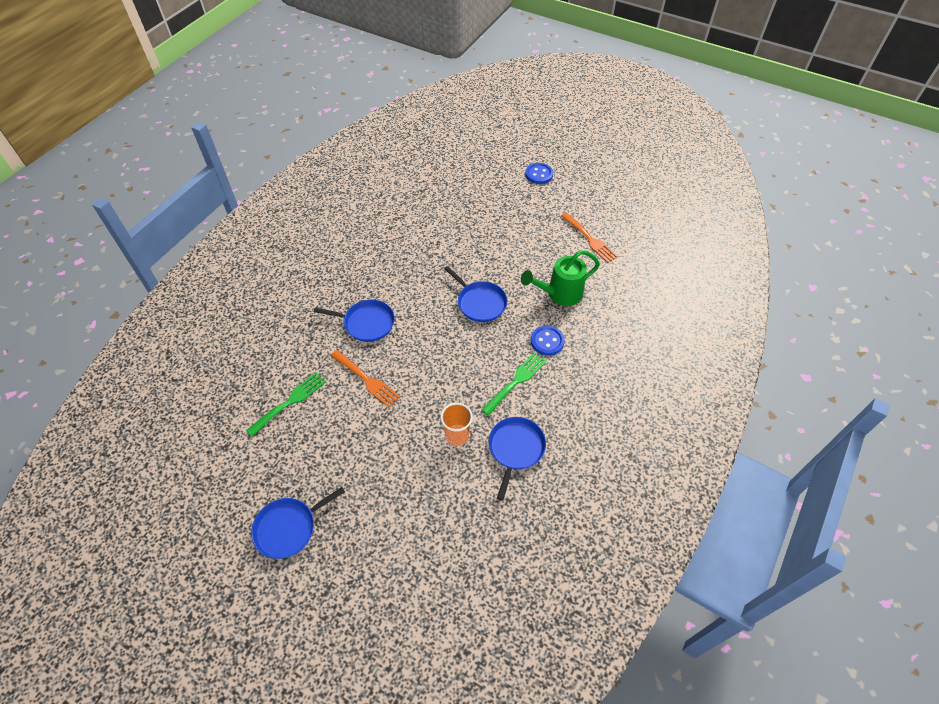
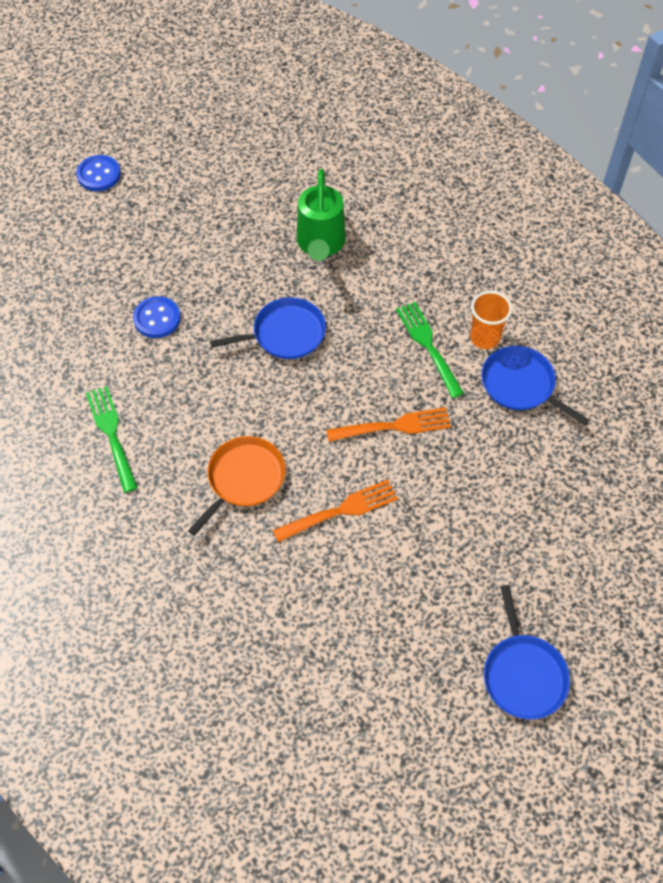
camera: 65 degrees left, 5 degrees up
green fork [246,372,326,436] -> green fork moved to [86,386,138,493]
blue pan [314,300,395,342] -> orange pan [188,436,285,536]
orange cup [440,403,473,446] -> orange cup moved to [470,291,512,349]
blue button [531,326,565,356] -> blue button moved to [133,296,181,338]
orange fork [561,212,618,263] -> orange fork moved to [326,407,451,442]

